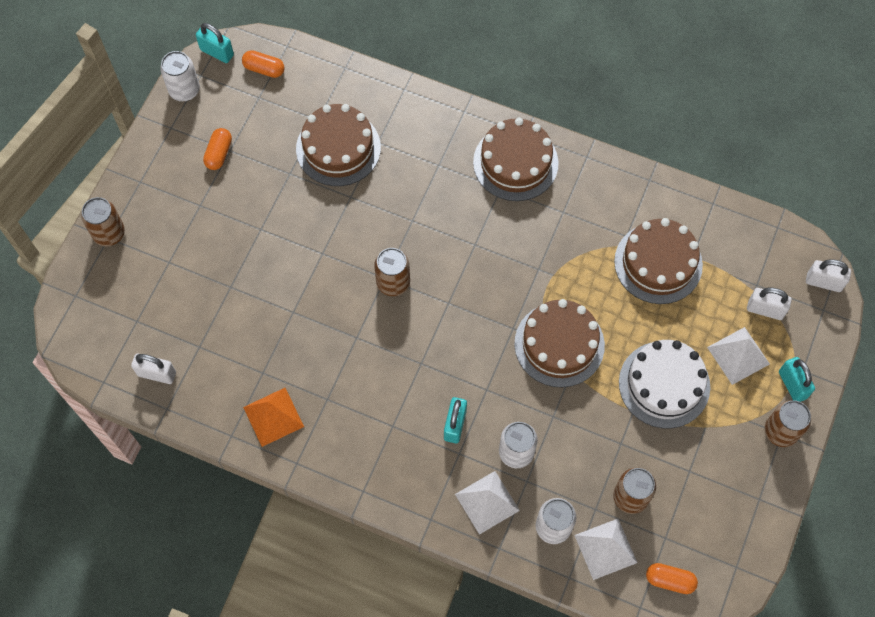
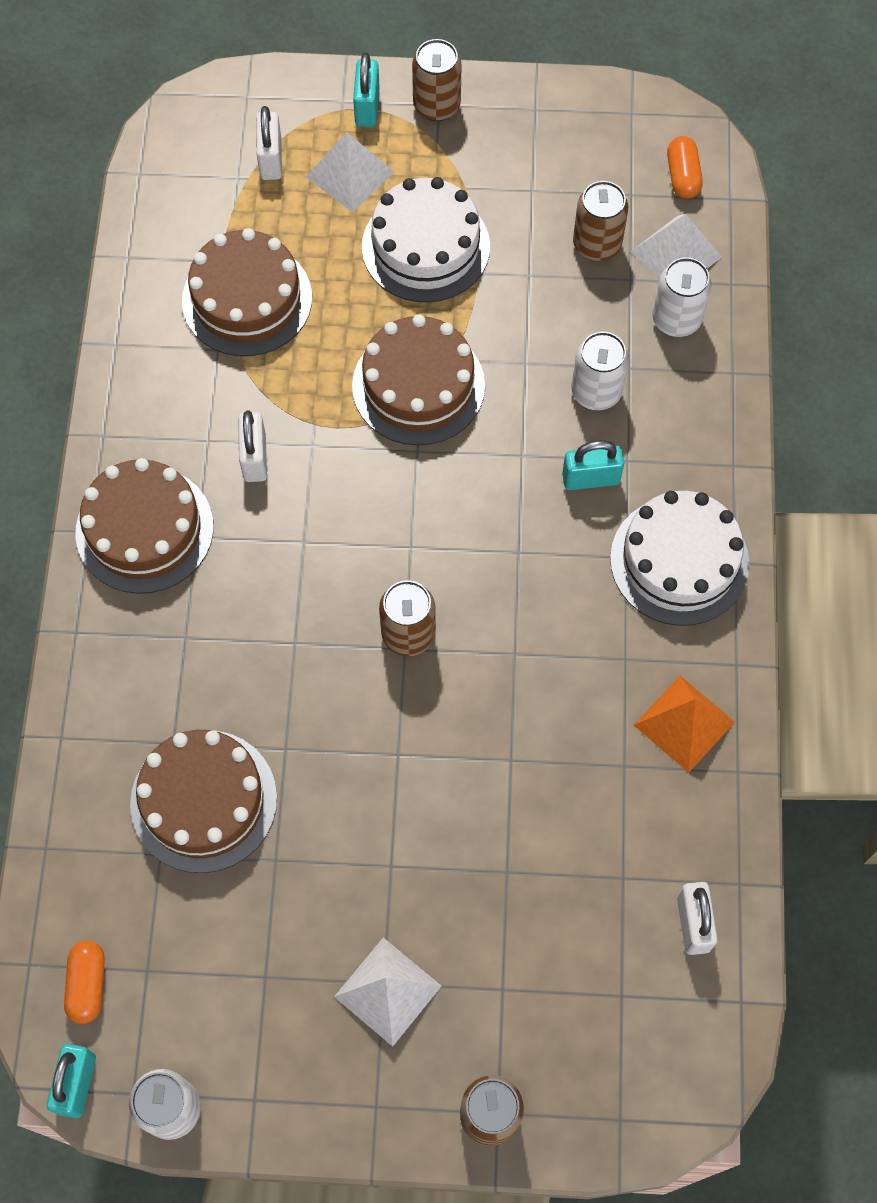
camera: 110 degrees left, 0 degrees up
orange capsule [203,128,232,170] -> none
white pyramid [455,471,520,535] -> white pyramid moved to [334,938,442,1046]
turquoise padlock [779,357,815,402] -> turquoise padlock turned 45 degrees counterclockwise [353,53,380,127]
white padlock [806,259,851,292] -> white padlock moved to [238,410,267,482]
none -> white cake [610,491,749,626]

